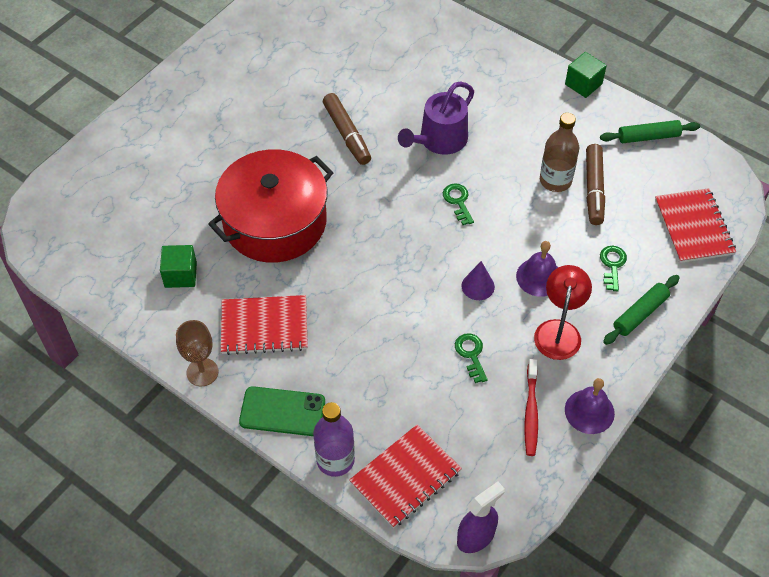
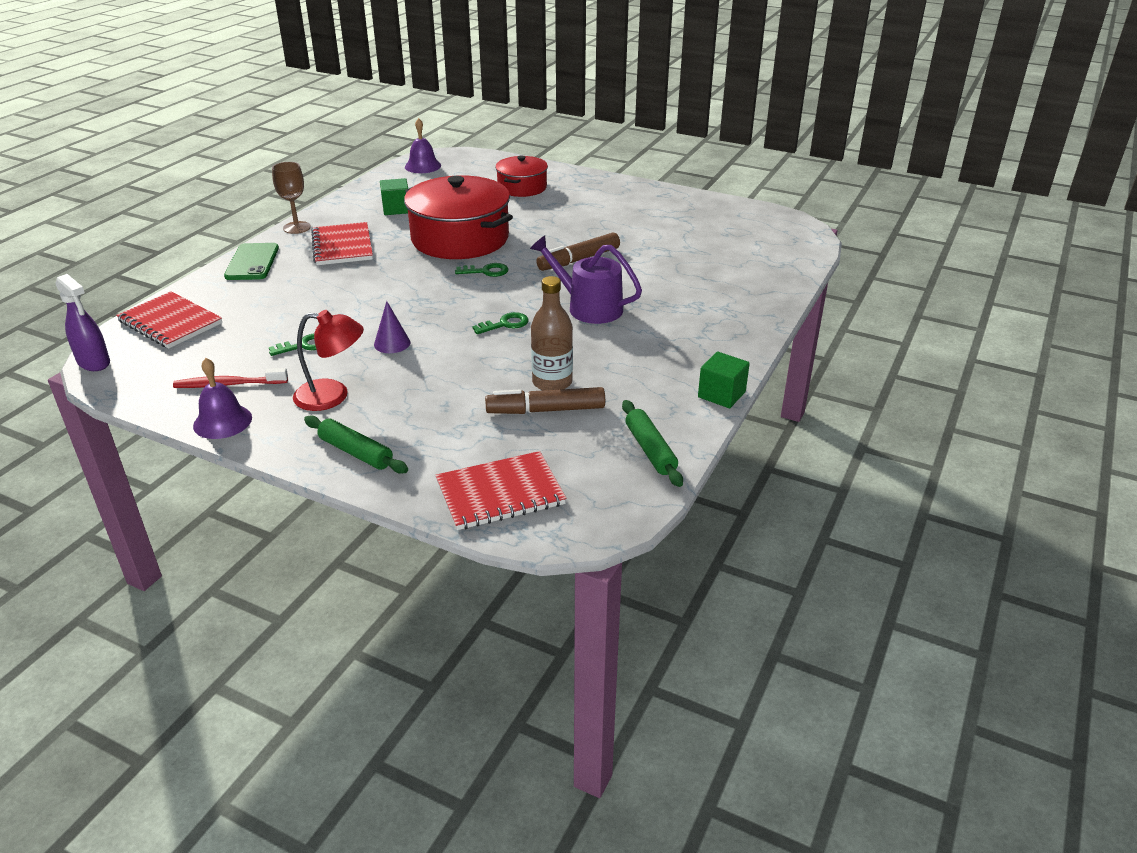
camera: 80 degrees right, 20 degrees down
purple bottle [313,402,355,477] -> none
purple bell [516,241,558,297] -> purple bell moved to [405,118,441,173]
green key [600,246,627,291] -> green key moved to [455,263,508,277]
none -> red pot [495,156,548,197]

